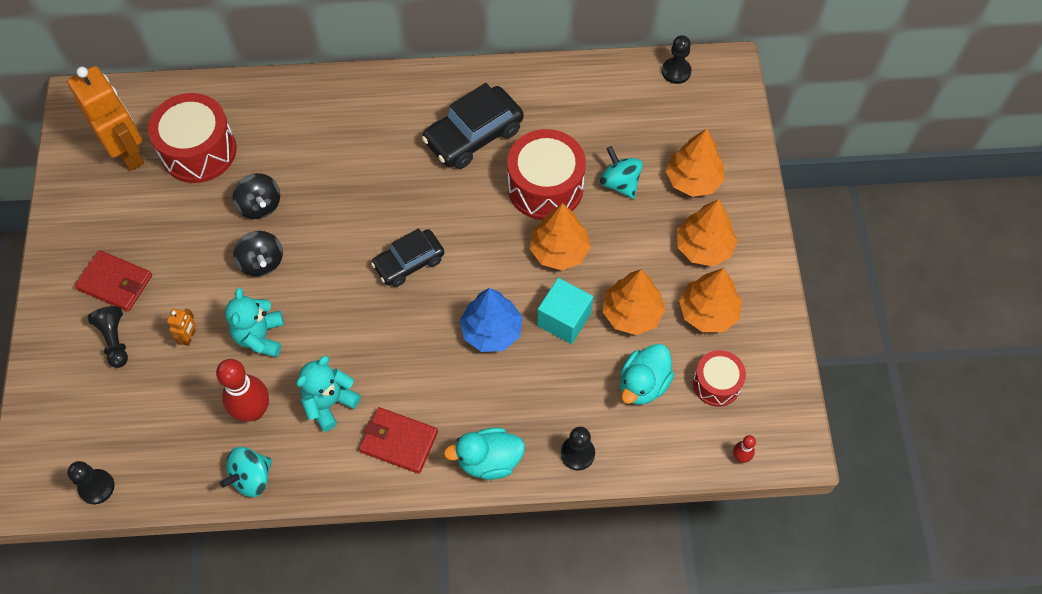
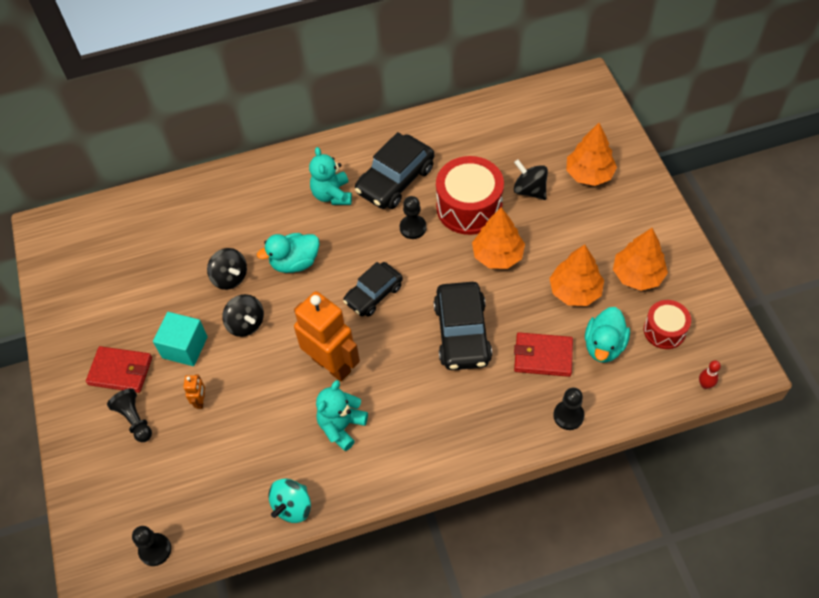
camera: 10 degrees left, 5 degrees down
orange robot [67,66,144,171] -> orange robot moved to [294,291,360,381]
red drum [148,93,237,183] -> none
red bowling pin [216,359,269,422] -> none
turquoise teddy bear [225,287,284,357] -> turquoise teddy bear moved to [309,147,352,205]
red wallet [359,407,438,474] -> red wallet moved to [514,332,573,377]
turquoise duck [444,427,525,480] -> turquoise duck moved to [257,233,320,273]
blue tree [460,288,523,352] -> black car [434,282,492,370]
turquoise cube [537,278,593,344] -> turquoise cube moved to [153,312,208,366]
turquoise spinning top [600,146,643,199] -> black spinning top [514,159,548,200]
black pawn [662,35,691,84] -> black pawn moved to [400,196,427,239]
orange tree [677,199,737,266] -> none

